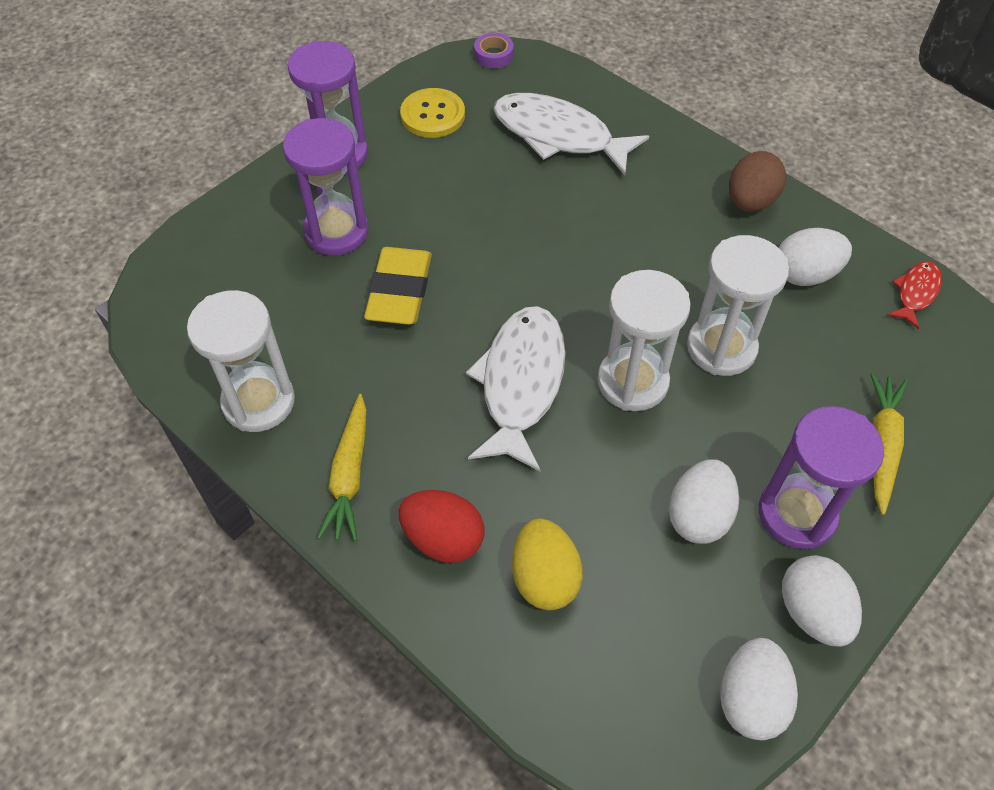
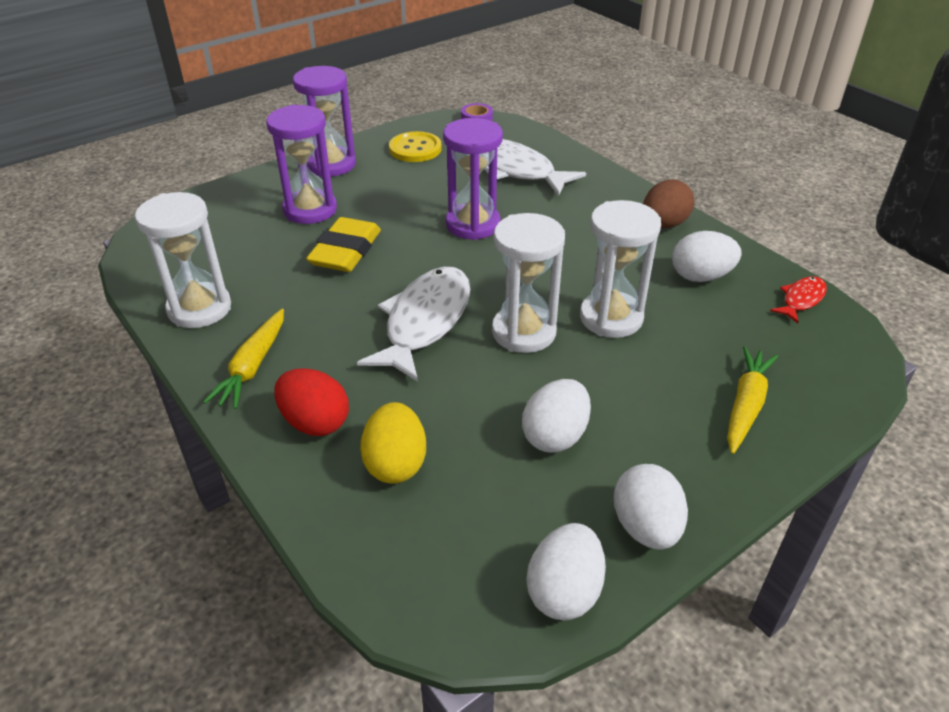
camera: 10 degrees right, 15 degrees down
purple hourglass [758,406,884,549] -> purple hourglass moved to [443,118,503,240]

